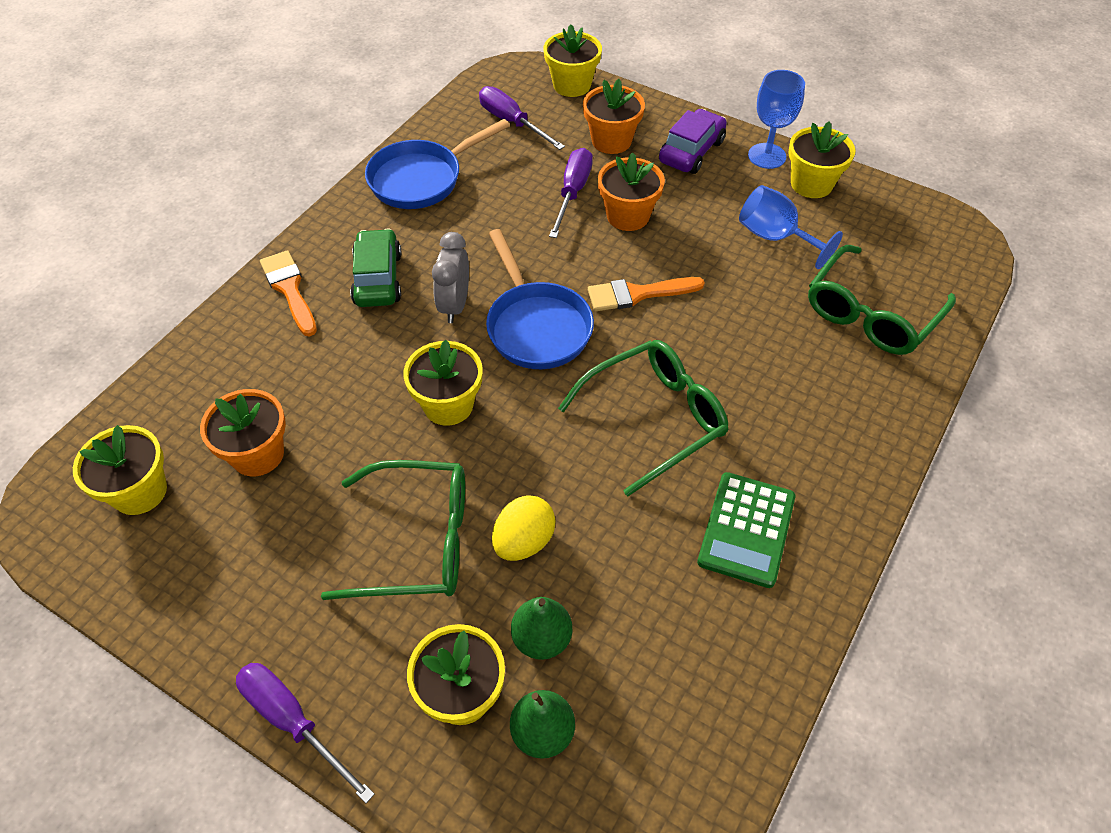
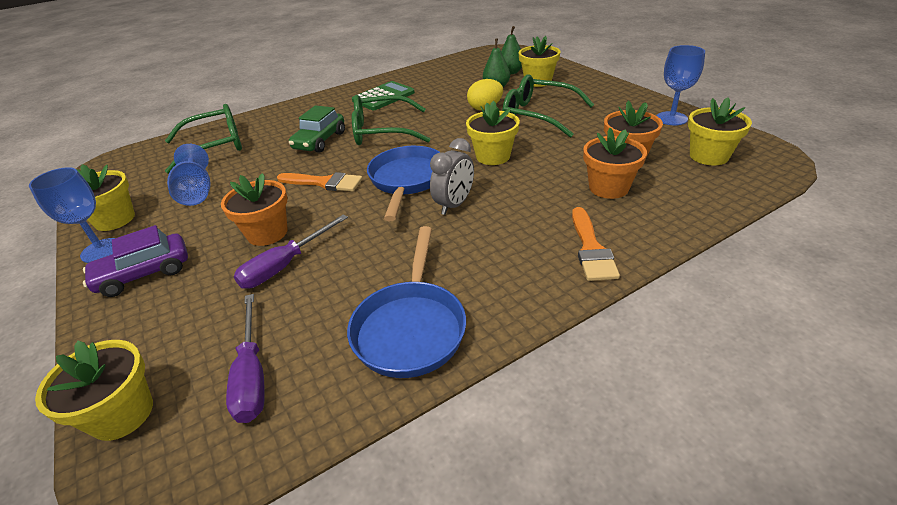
camera: 150 degrees left, 15 degrees down
purple screwdriver [236,663,375,803] -> none
green car [350,228,402,307] -> green car moved to [289,105,345,153]
blue pan [365,119,510,209] -> blue pan turned 105 degrees clockwise [347,226,466,378]
orange flower pot [583,79,645,154] -> orange flower pot moved to [583,128,647,199]
none -> blue goblet [657,45,705,125]

